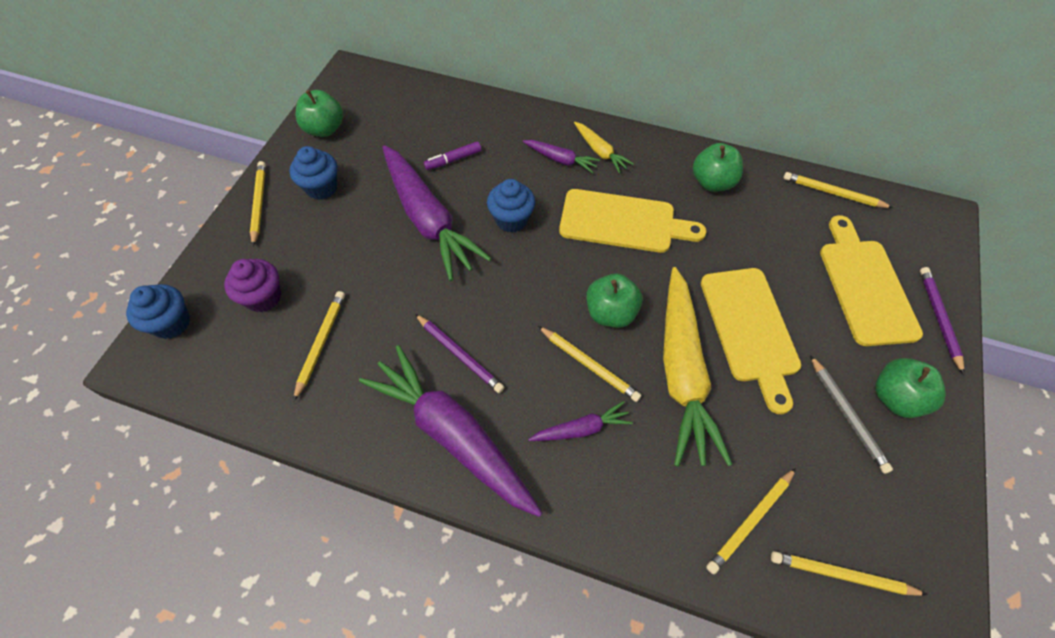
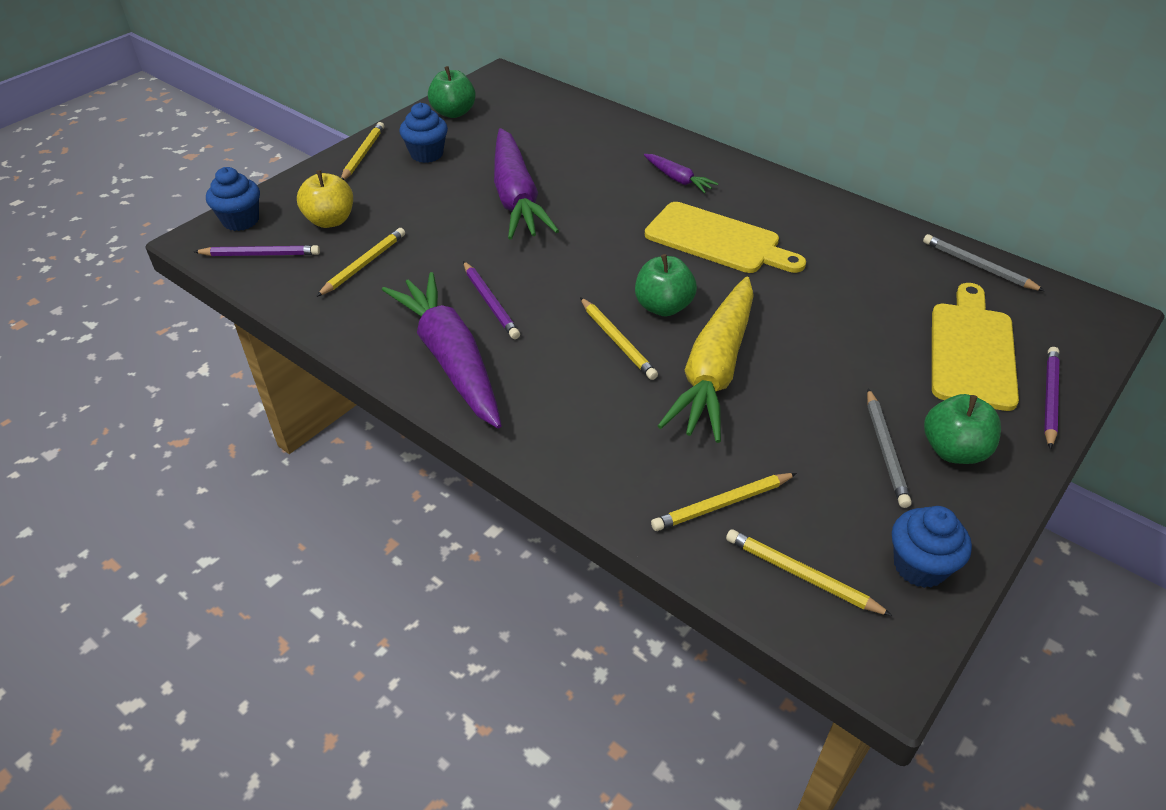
camera: 20 degrees right, 15 degrees down
purple cupcake [224,259,281,313] -> yellow apple [297,170,353,228]
purple marker [424,141,481,170] -> none
blue cupcake [487,179,535,233] -> blue cupcake moved to [892,506,972,588]
purple carrot [528,401,633,441] -> none
yellow carrot [574,122,634,173] -> none
green apple [693,143,743,192] -> none
yellow cutting board [701,268,801,414] -> none
yellow pencil [783,172,893,208] -> grey pencil [923,234,1045,291]
none -> purple pencil [194,245,320,256]

